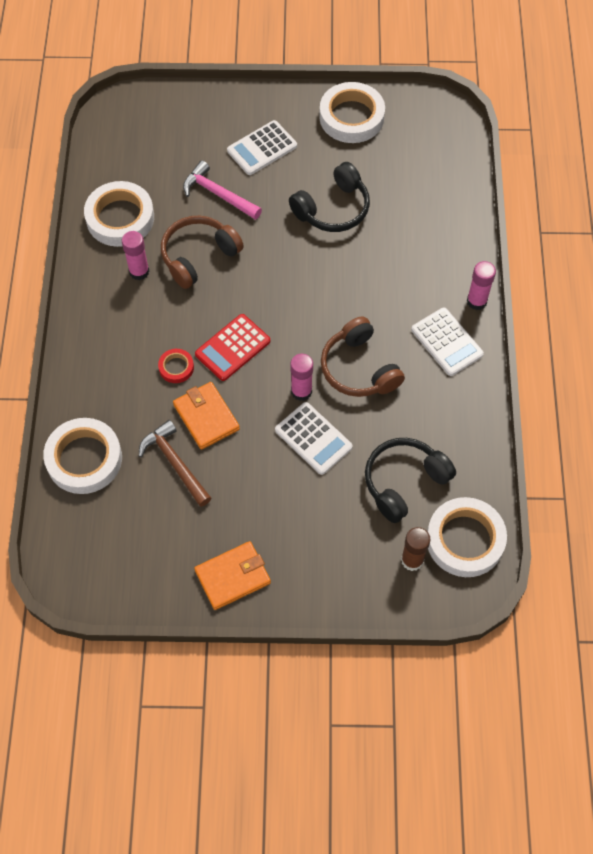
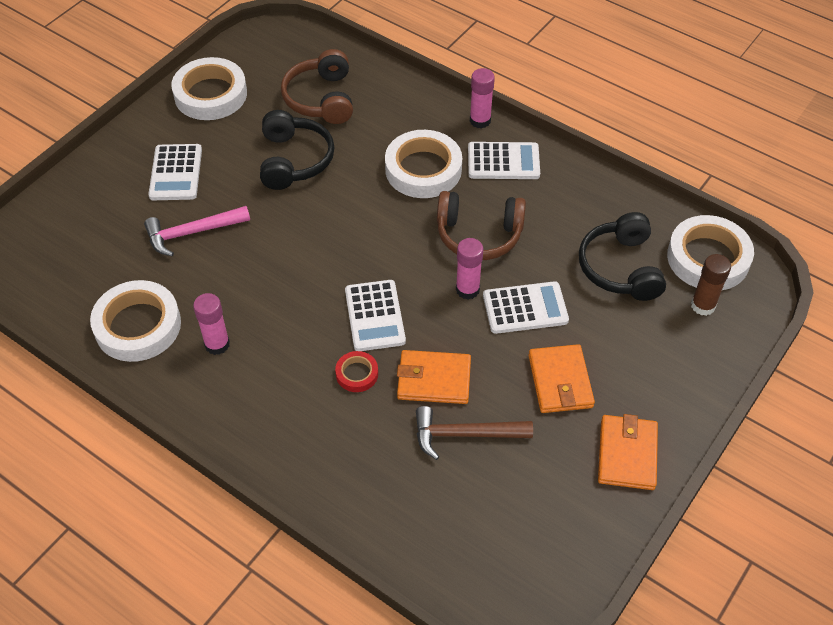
camera: 55 degrees left, 10 degrees down
white tape [43,418,122,494] -> white tape moved to [385,130,462,198]
brown headphones [161,216,244,289] -> brown headphones moved to [281,49,353,124]
red calculator [195,314,270,381] -> white calculator [345,280,406,351]
none -> orange wallet [528,344,595,413]

